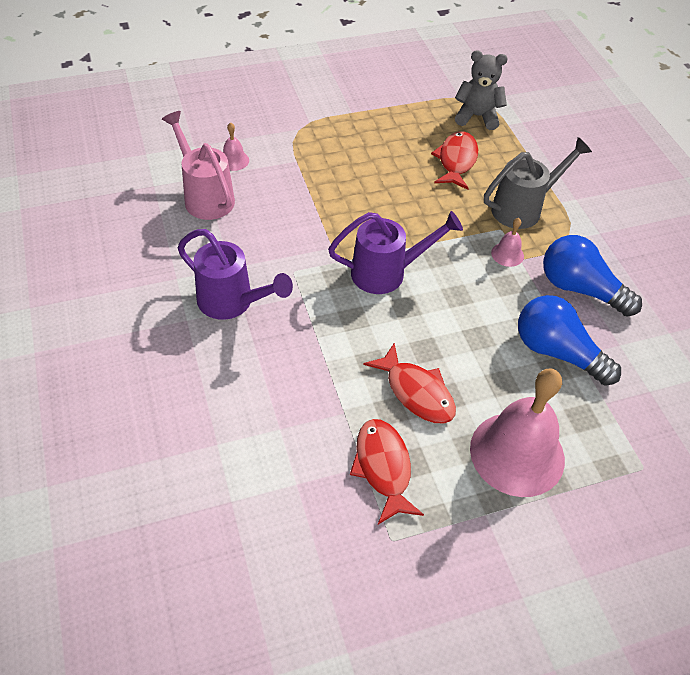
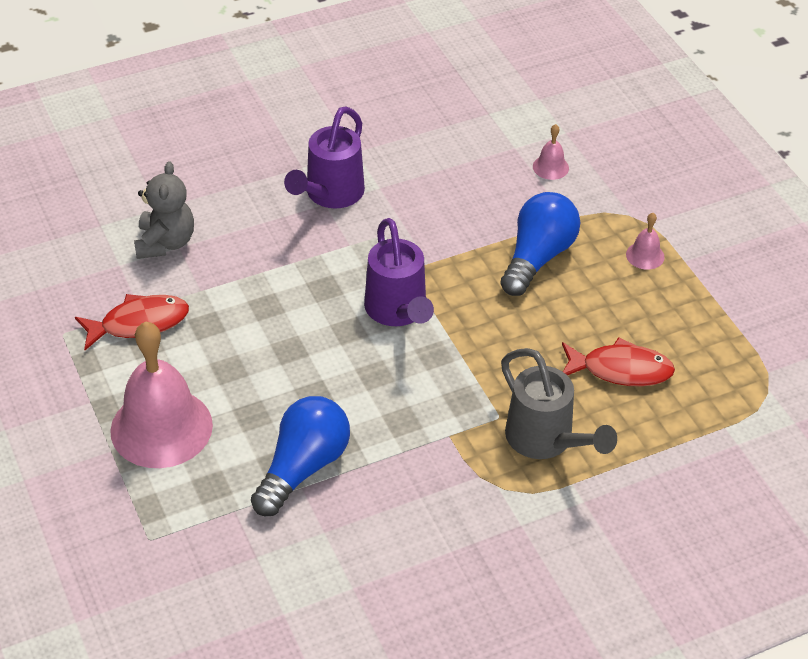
camera: 85 degrees right, 5 degrees down
pink watering can [162,111,235,220] -> none
red fish [364,343,456,423] -> none
grey teddy bear [455,51,508,130] -> grey teddy bear moved to [134,161,194,259]
pink bell [491,218,524,267] -> pink bell moved to [626,213,665,270]
blue light bulb [543,235,642,317] -> blue light bulb moved to [500,192,580,296]

